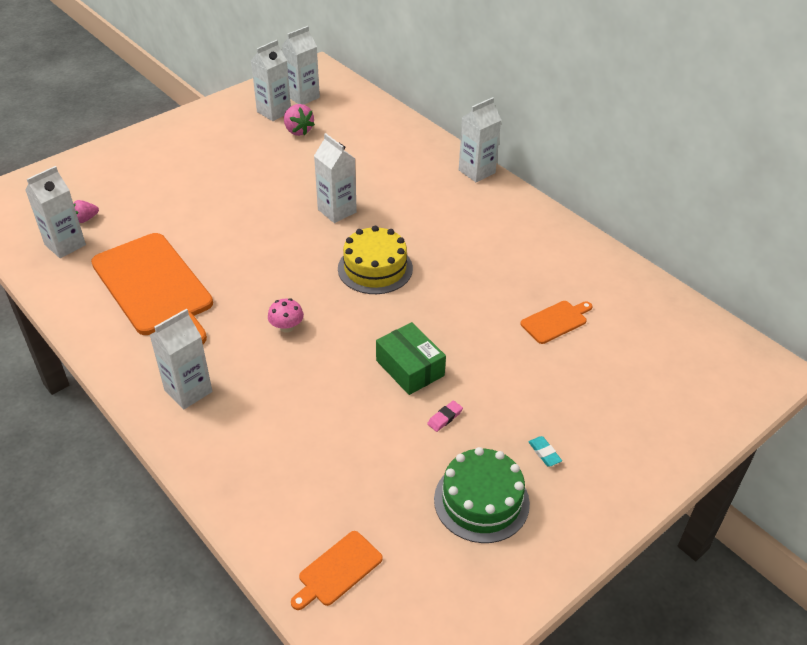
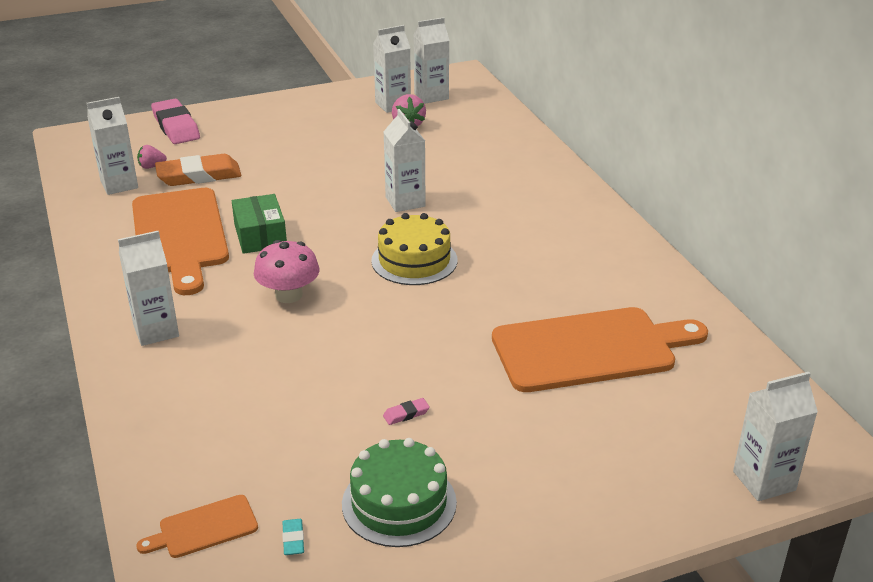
camera: 20 degrees right, 10 degrees down
pink mushroom [268,298,304,333] -> pink mushroom [254,240,320,303], size x1.63
green box [376,322,446,395] -> green box moved to [232,194,287,254]
white carton [459,97,501,182] -> white carton moved to [733,372,818,501]
orange cutting board [520,301,593,344] -> orange cutting board [492,307,708,392], size x2.26
turquoise eraser [528,436,562,466] -> turquoise eraser moved to [282,519,304,555]
none -> pink eraser [151,99,200,144]
none -> orange eraser [155,154,241,186]

